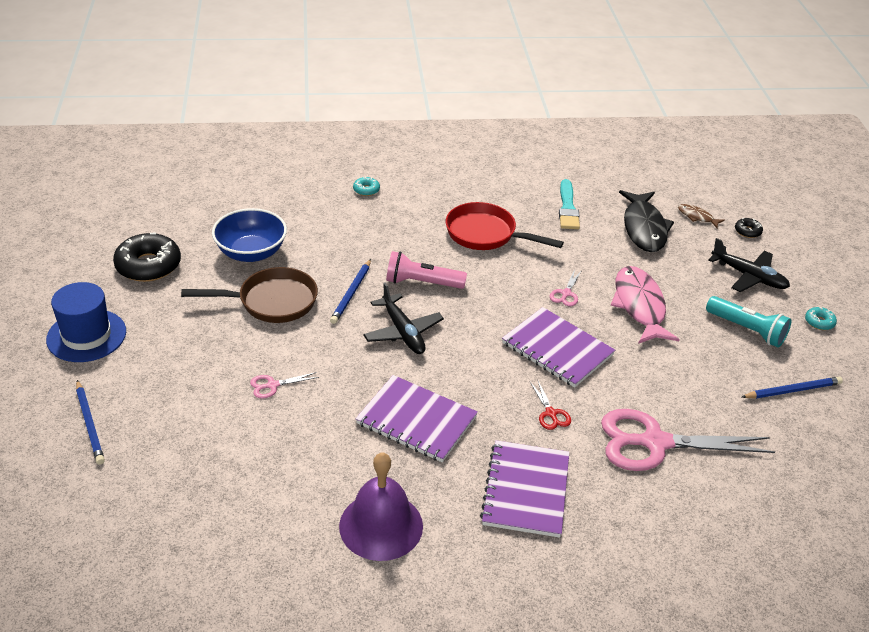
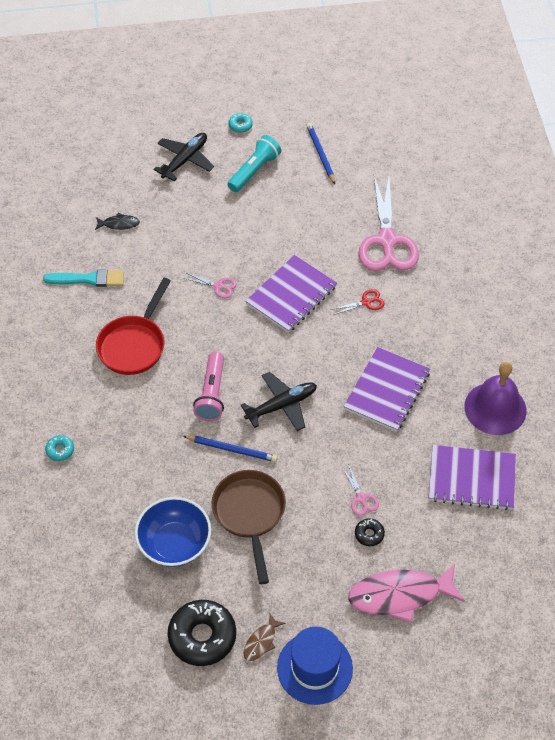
camera: 90 degrees left, 15 degrees up
blue pencil [76,380,105,465] -> none
purple notebook [480,440,569,538] -> purple notebook moved to [429,445,516,510]
pink fish [610,266,680,344] -> pink fish moved to [348,564,465,623]
black fish [619,190,674,252] -> black fish [95,213,140,230], size x0.47
brown fish [678,204,725,228] -> brown fish moved to [243,613,286,661]
black donut [735,218,763,238] -> black donut moved to [355,518,385,546]

